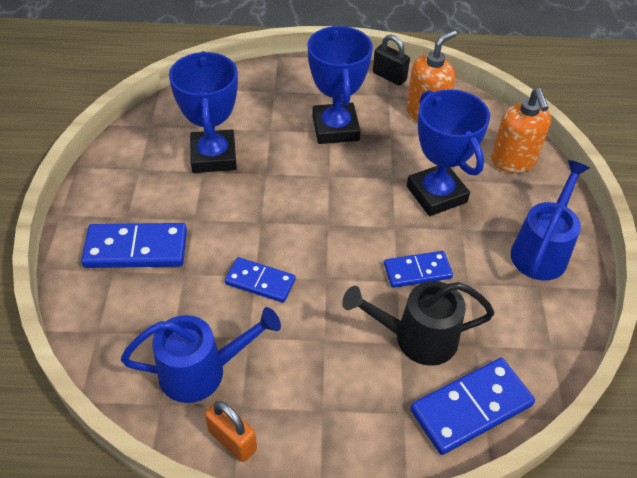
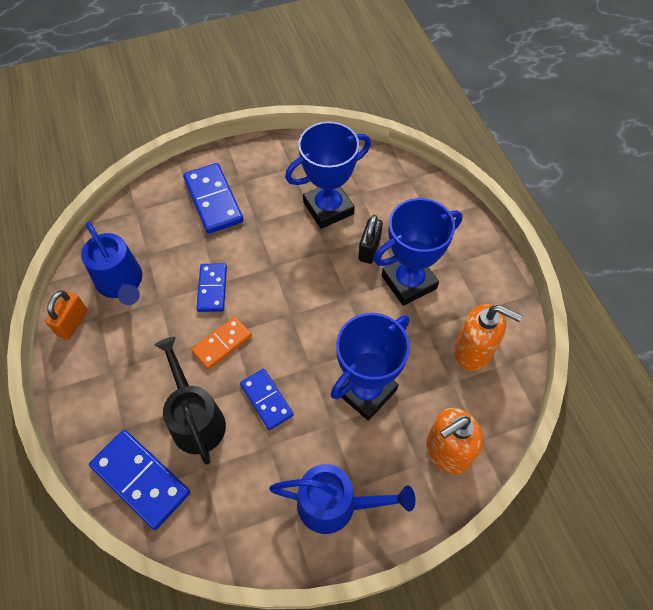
camera: 70 degrees right, 10 degrees up
black padlock [373,35,410,86] -> black padlock moved to [358,215,383,264]
none -> orange domino [191,317,252,369]

